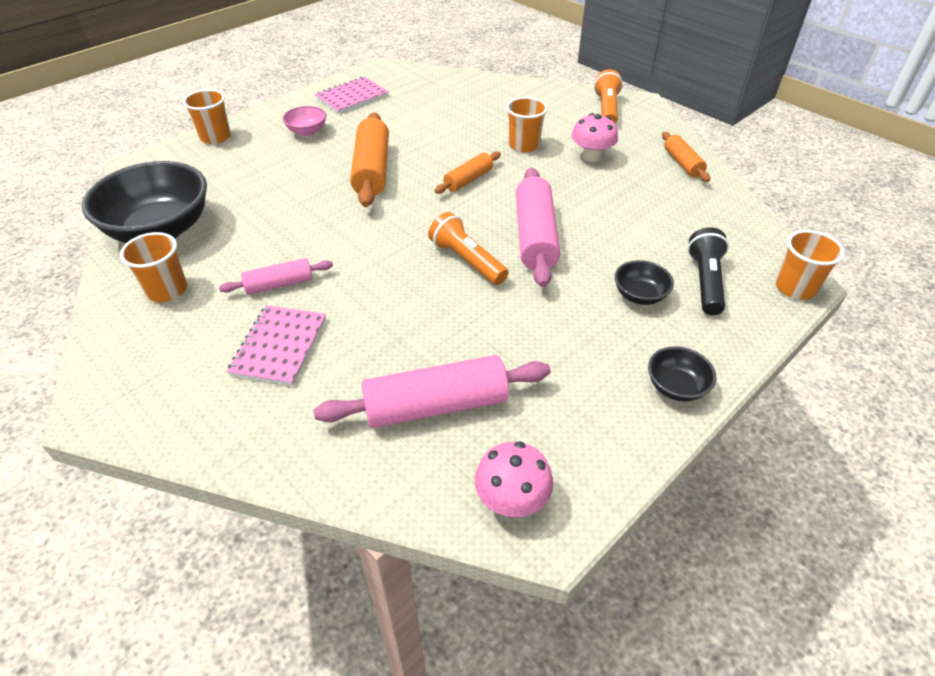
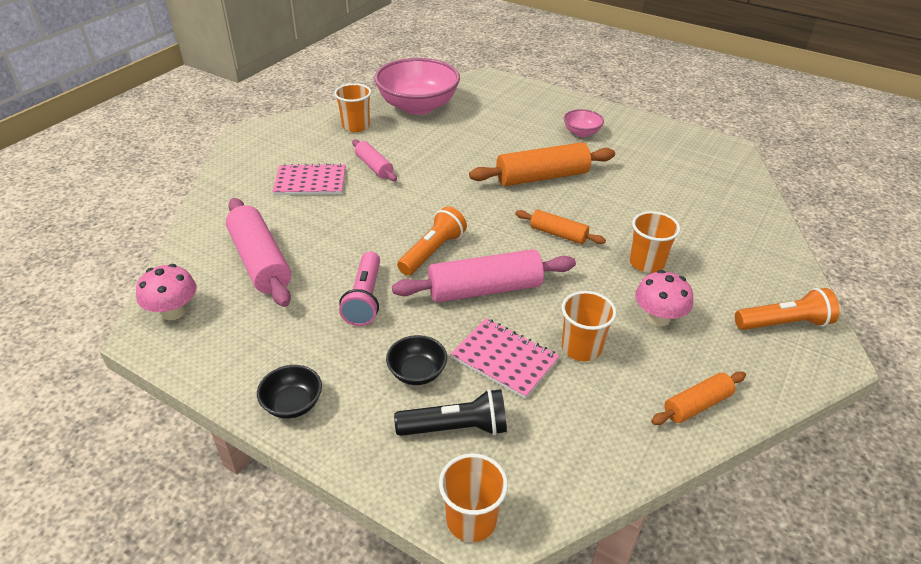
camera: 75 degrees right, 5 degrees down
black bowl [82,161,207,243] -> pink bowl [374,58,460,115]
orange cup [183,89,231,144] -> orange cup moved to [562,291,617,361]
pink notebook [315,76,389,114] -> pink notebook moved to [451,318,560,399]
none -> pink flashlight [339,251,380,326]

